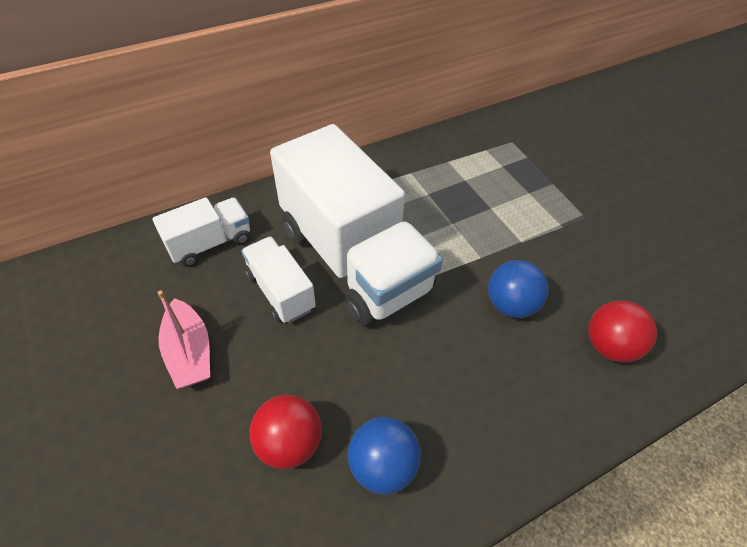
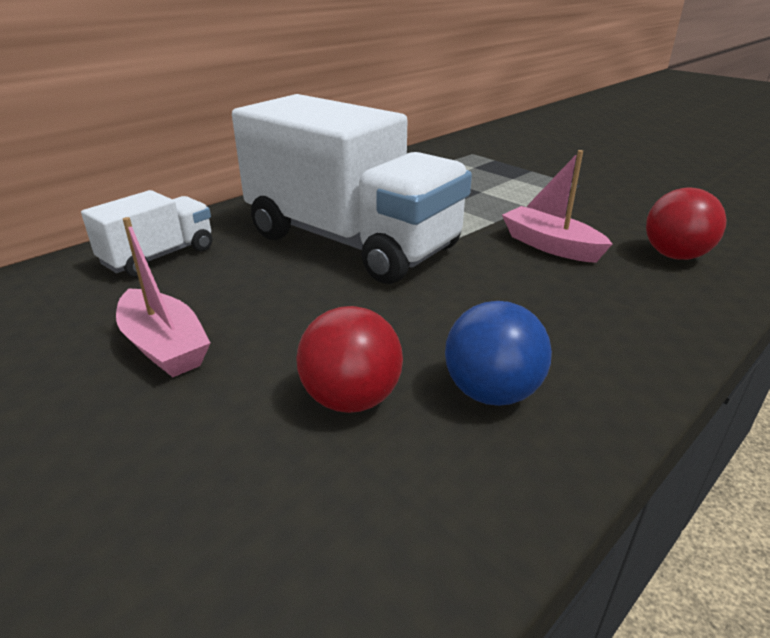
camera: 15 degrees left, 20 degrees down
white truck [241,236,316,323] -> none
blue ball [488,260,548,318] -> pink boat [502,150,612,263]

